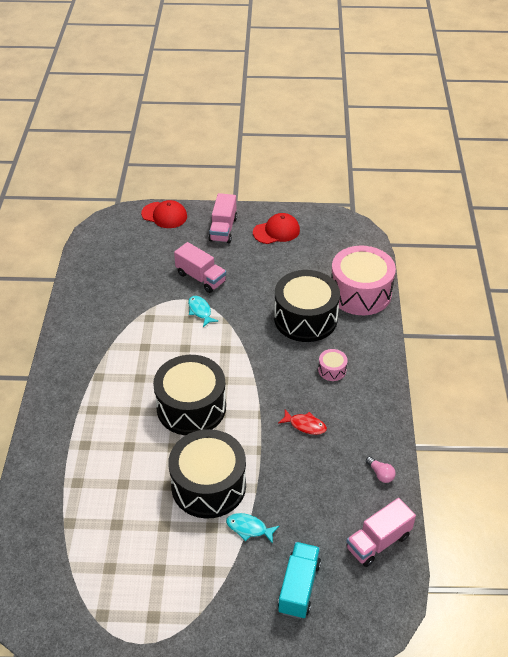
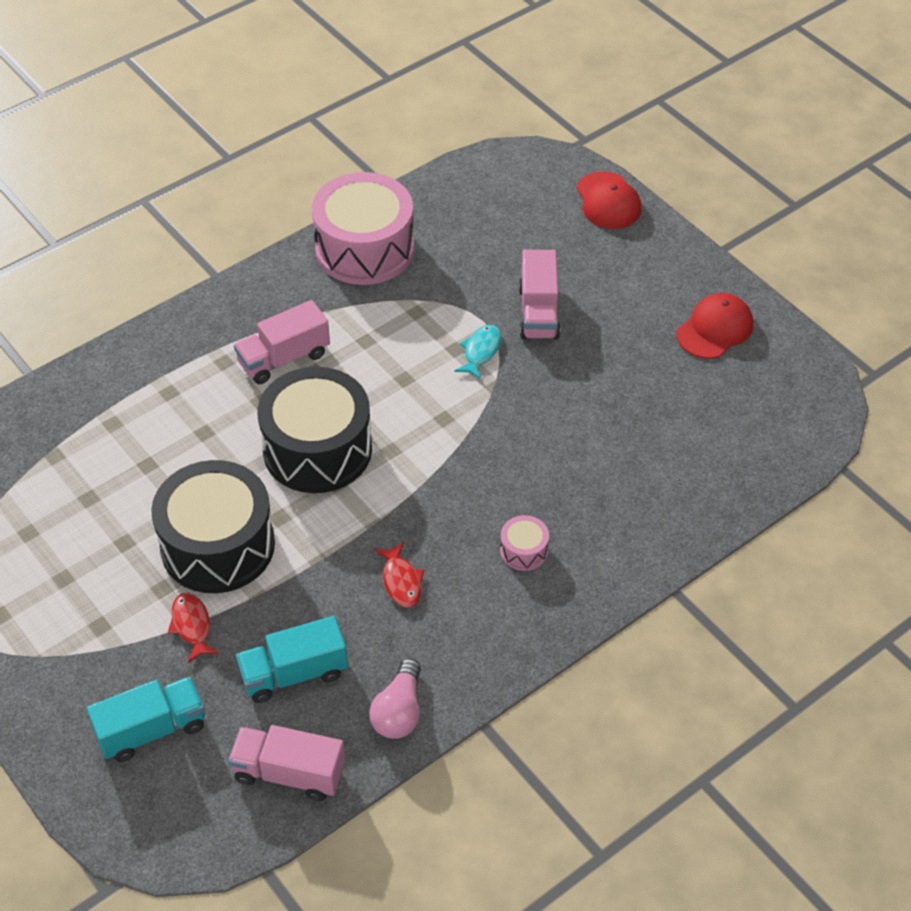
camera: 50 degrees right, 5 degrees up
pink truck [208,193,237,243] -> pink truck moved to [234,300,330,384]
turquoise fish [226,513,279,544] -> red fish [168,593,219,663]
red cap [253,213,300,244] -> red cap turned 75 degrees counterclockwise [677,293,753,359]
black drum [274,270,340,342] -> none
pink drum [331,246,396,315] -> pink drum moved to [312,172,414,285]
pink light bulb [366,456,396,483] -> pink light bulb [369,658,421,739], size x1.58
none -> turquoise truck [236,616,348,703]

